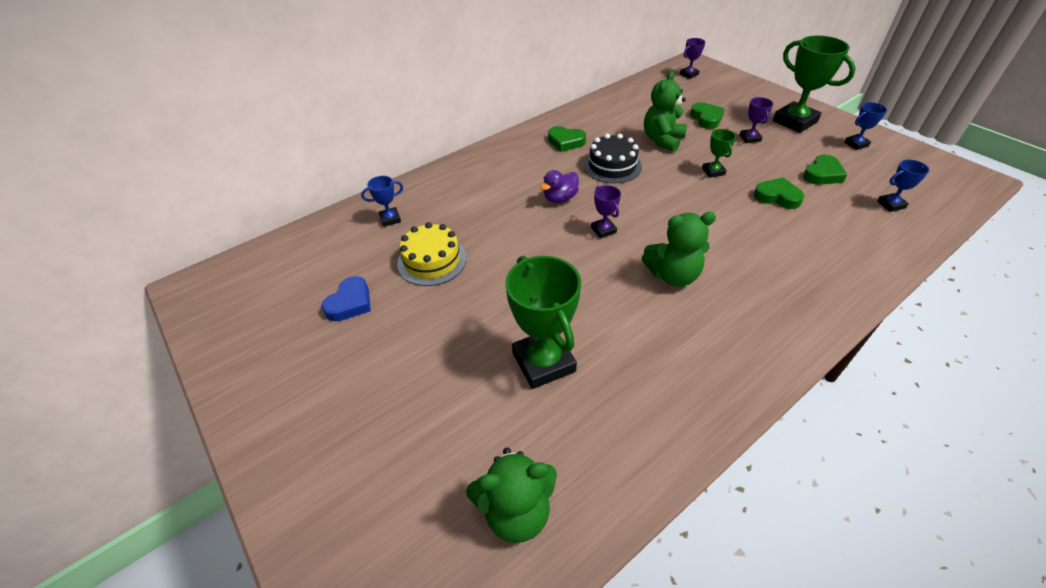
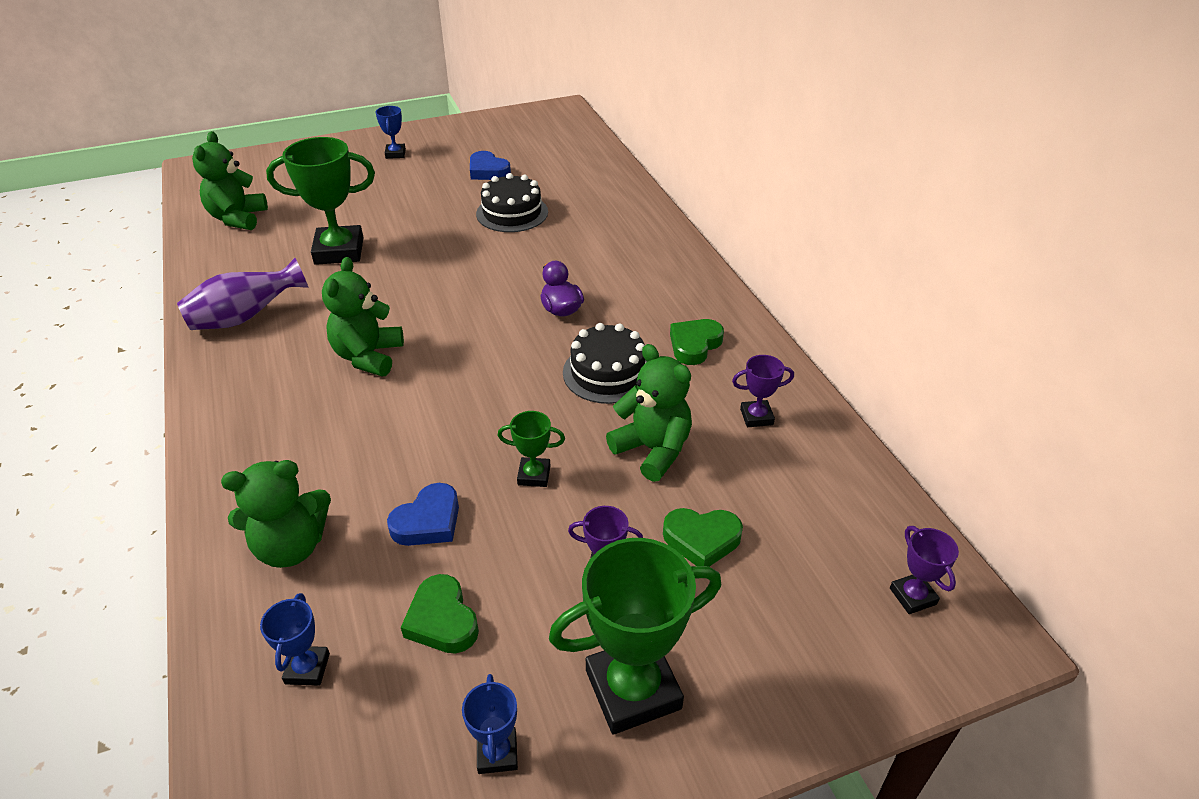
camera: 105 degrees right, 5 degrees down
blue trophy [361,176,403,227] -> blue trophy moved to [376,106,406,159]
yellow cake [397,222,467,286] -> black cake [476,173,548,232]
purple trophy [591,185,621,238] -> purple trophy moved to [732,355,794,427]
green heart [754,177,805,209] -> blue heart [387,483,459,546]
none -> purple vase [177,258,308,330]
none -> green teddy bear [221,460,331,568]

